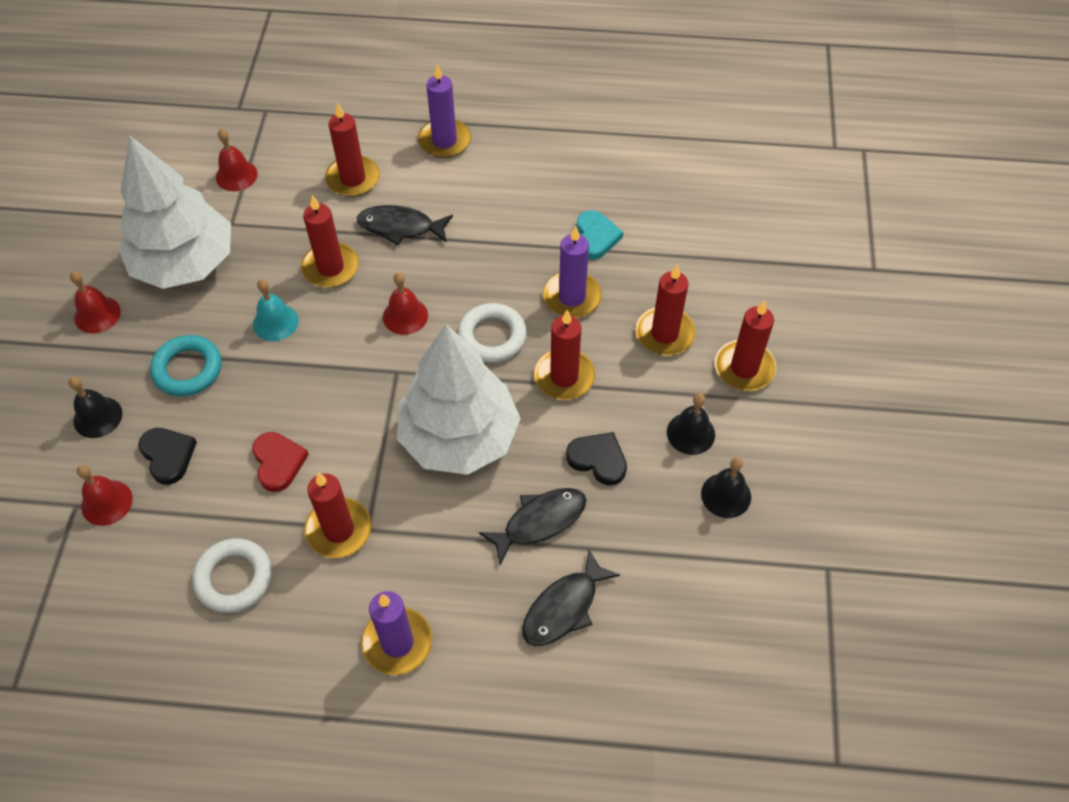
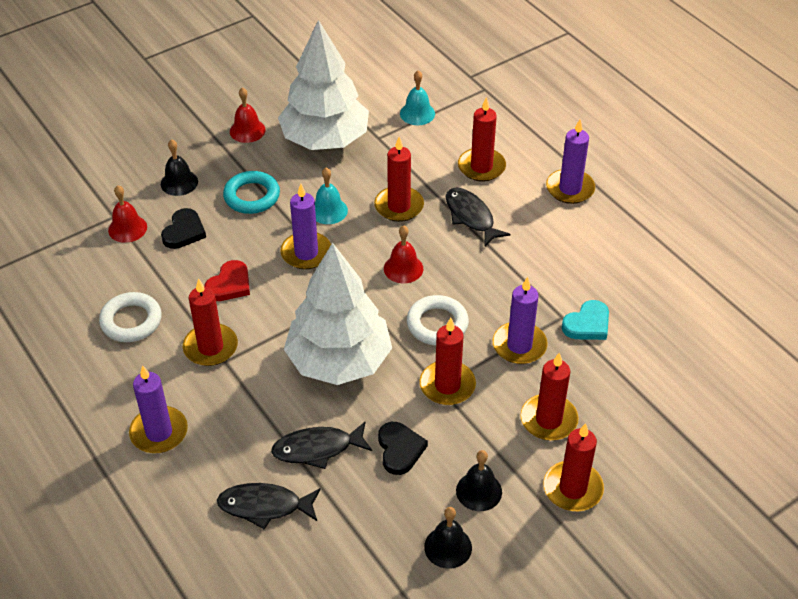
camera: 50 degrees right, 10 degrees down
red bell [216,129,258,191] -> turquoise bell [400,70,435,125]
black fish [479,488,587,565] -> black fish turned 150 degrees clockwise [271,422,372,469]
none -> purple candle [280,184,331,270]

